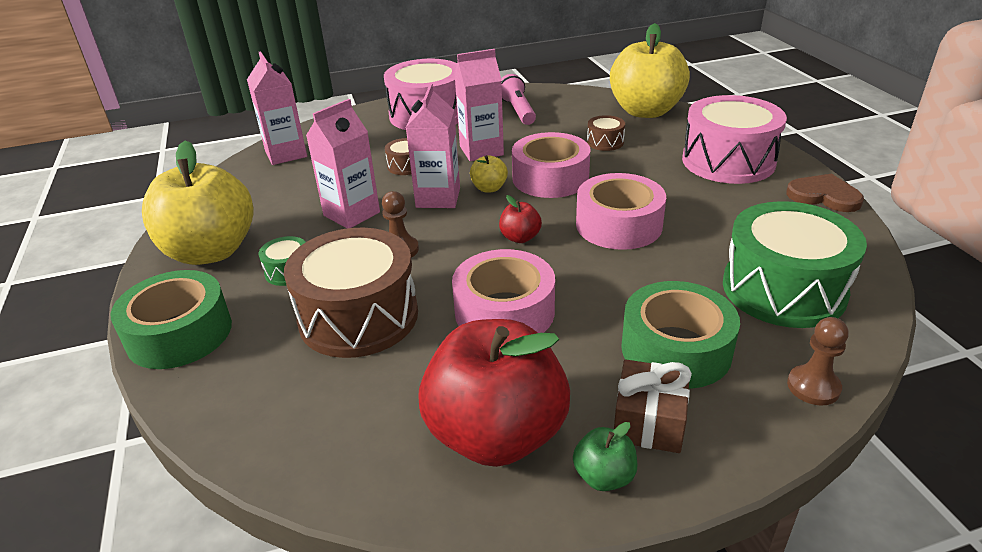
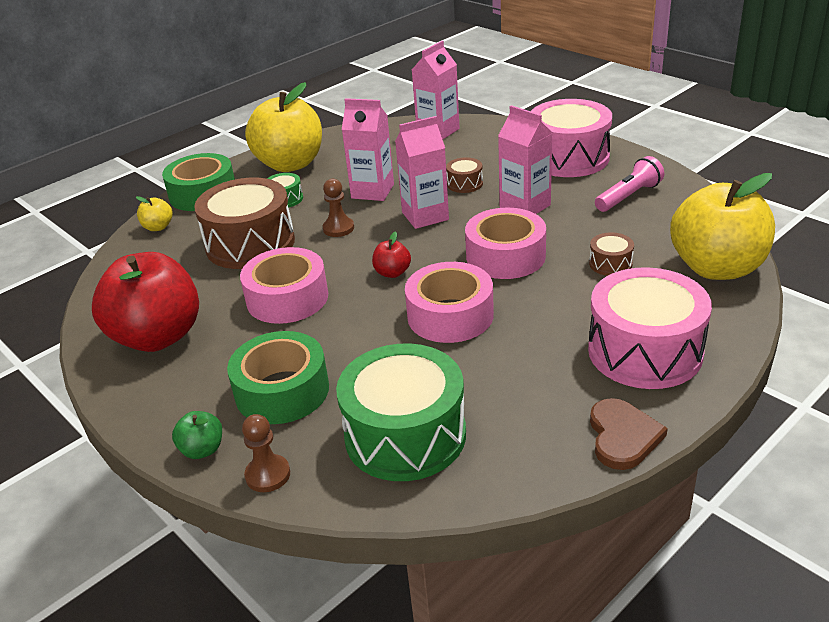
camera: 65 degrees right, 0 degrees up
yellow apple [470,155,508,193] -> yellow apple moved to [136,196,173,231]
green apple [573,422,637,491] -> green apple moved to [172,411,222,459]
brown gift [614,359,692,453] -> none

